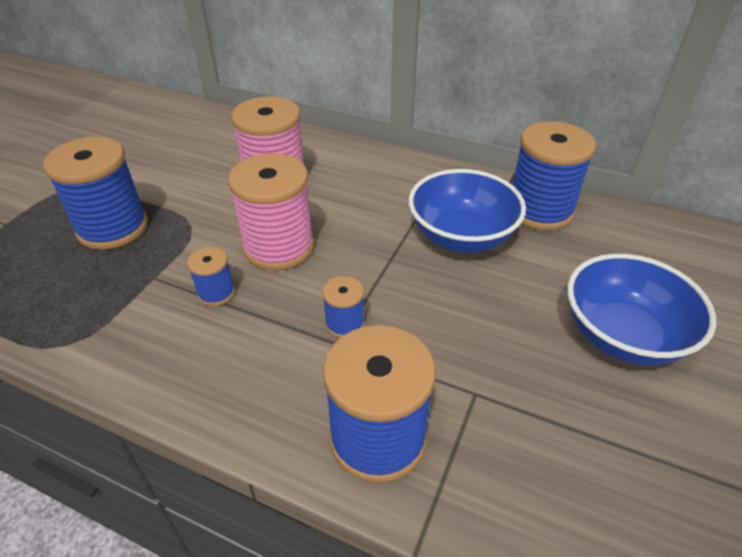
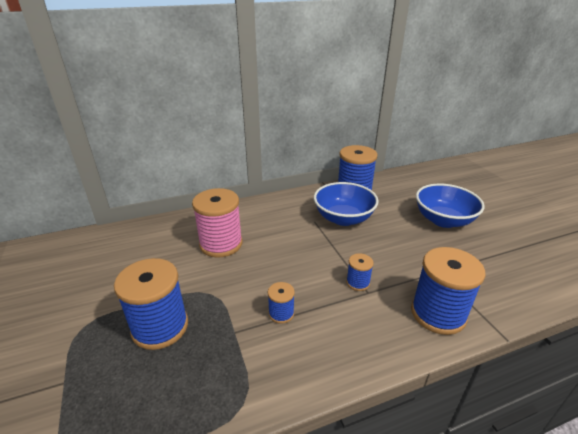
camera: 45 degrees left, 10 degrees down
pink spool [228,153,314,271] -> none

